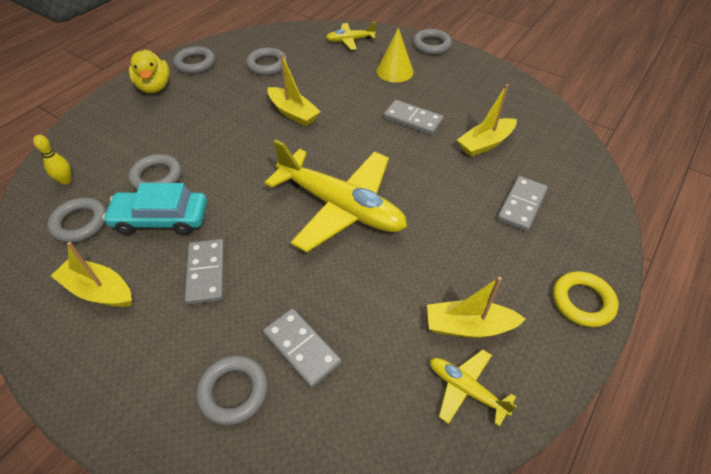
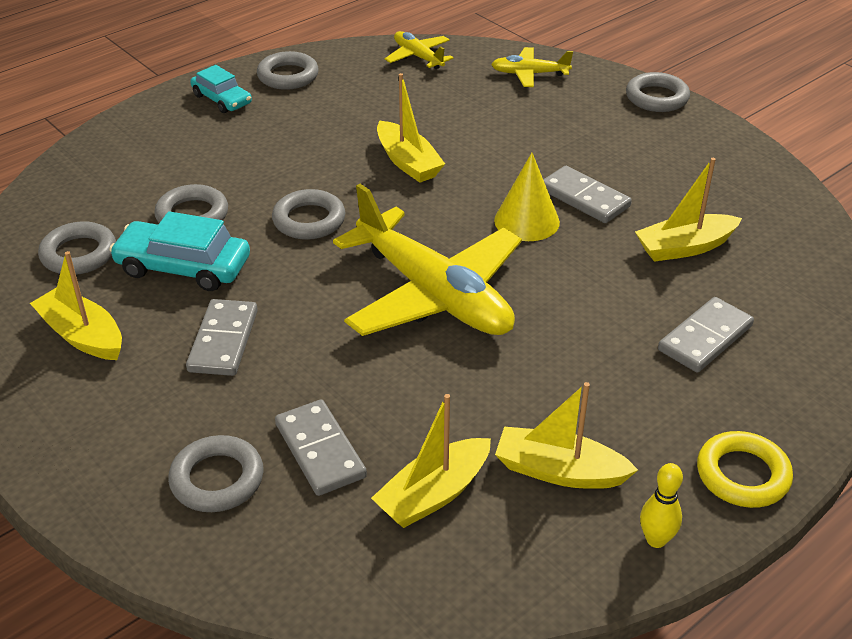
camera: 15 degrees right, 10 degrees down
yellow bowling pin [33,135,72,185] -> yellow bowling pin moved to [640,463,683,548]
yellow duck [129,50,170,93] -> turquoise car [190,65,252,113]
grey ring [246,48,287,75] -> grey ring moved to [272,189,346,240]
yellow cone [377,28,414,82] -> yellow cone moved to [494,153,560,241]
yellow plane [430,349,517,427] -> yellow plane moved to [385,31,453,69]
none -> yellow boat [371,394,491,528]

